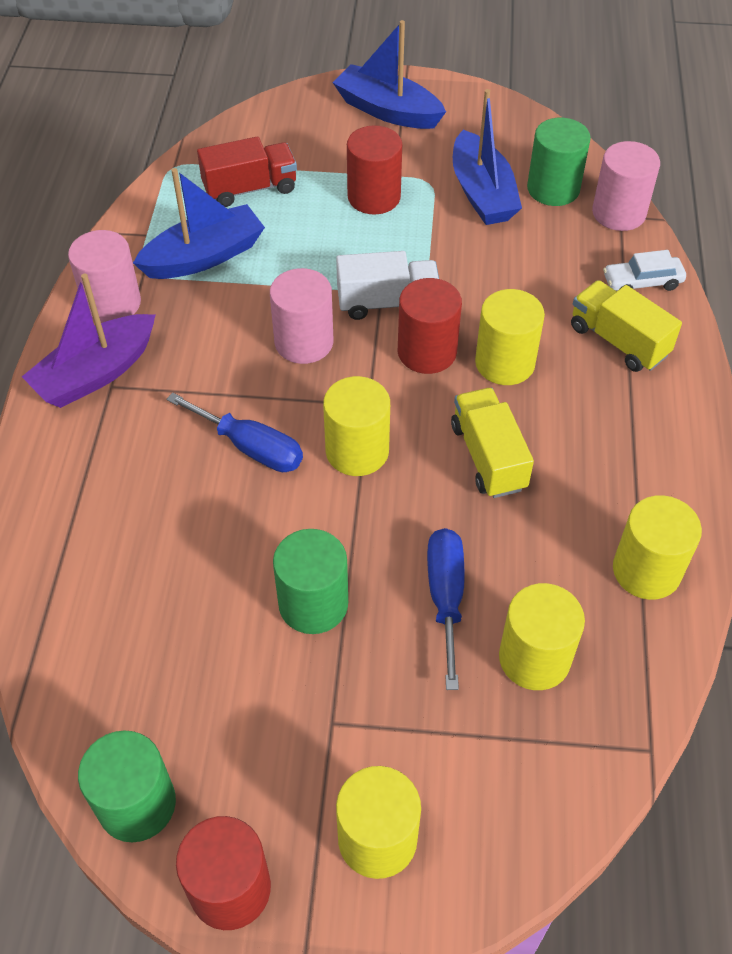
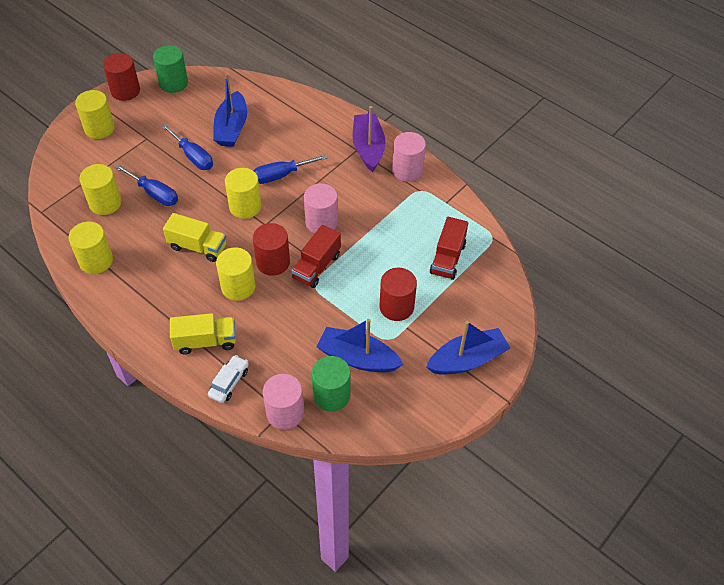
camera: 125 degrees right, 0 degrees up
blue boat [133,168,265,279] -> blue boat moved to [213,74,247,147]
green cylinder [273,529,348,634] -> blue screwdriver [162,124,213,170]
white truck [336,251,439,320] -> red truck [291,225,341,288]

